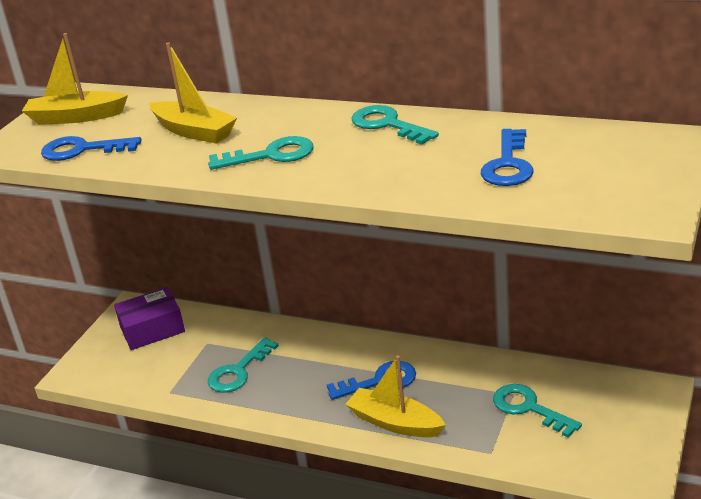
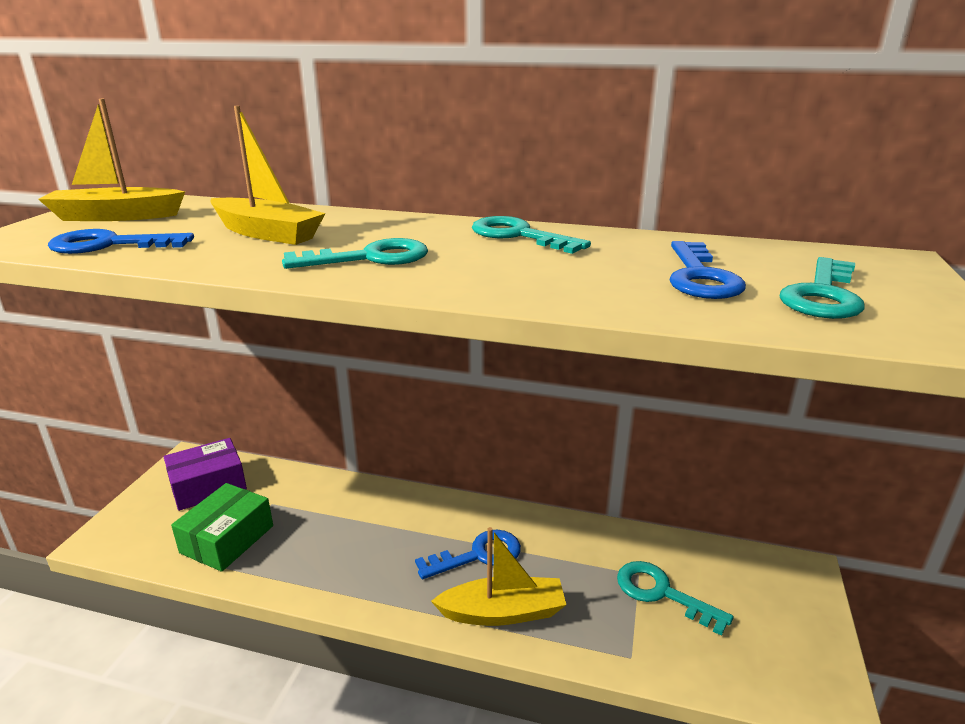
camera: 10 degrees left, 5 degrees down
turquoise key [208,338,279,393] -> turquoise key moved to [780,257,865,319]
yellow boat [345,356,446,437] -> yellow boat turned 150 degrees clockwise [431,527,566,626]
none -> green box [171,483,273,572]

